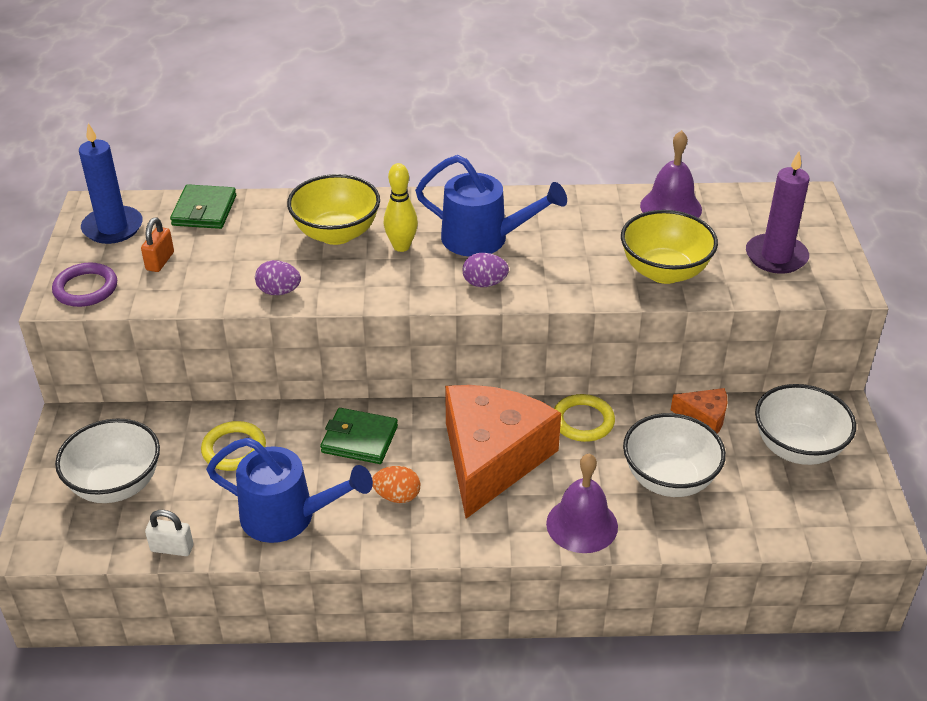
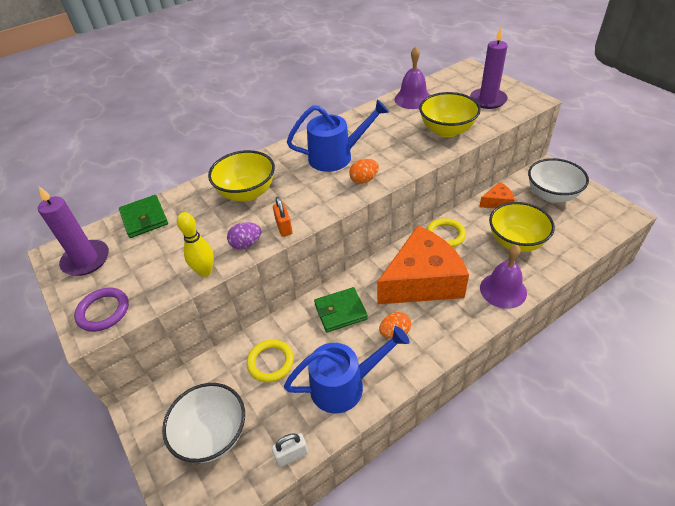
camera: 30 degrees left, 5 degrees up
blue candle [79,123,143,244] -> purple candle [38,186,109,276]
orange padlock [141,217,174,272] -> orange padlock moved to [273,197,292,237]
yellow bowling pin [384,163,418,252] -> yellow bowling pin moved to [177,212,214,277]
orange cheese [445,385,561,519] -> orange cheese turned 75 degrees clockwise [377,226,469,305]
purple egg [463,253,509,287] -> orange egg [349,159,379,184]
white bowl [623,413,726,497] -> yellow bowl [489,202,555,252]

